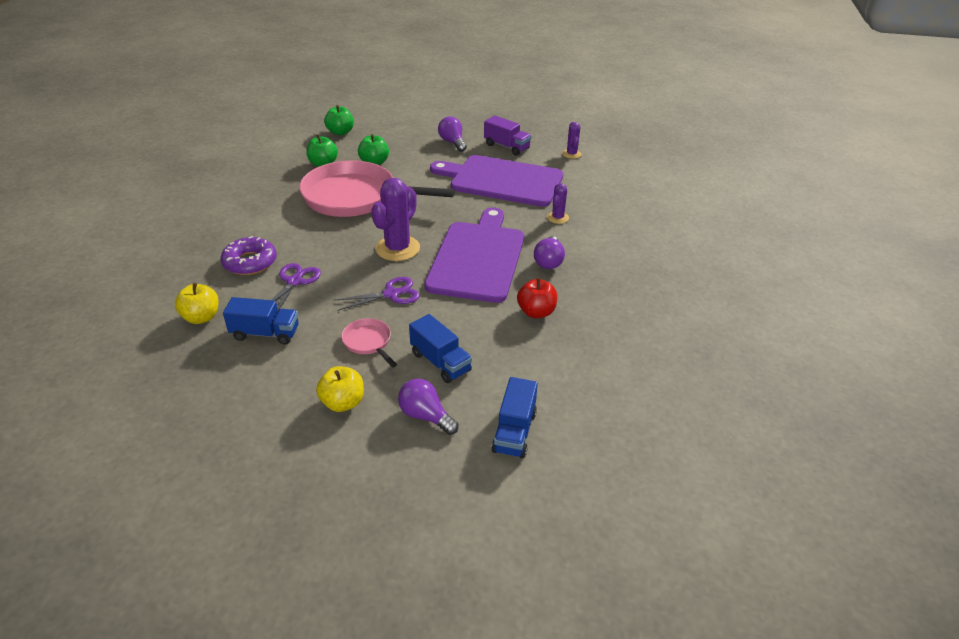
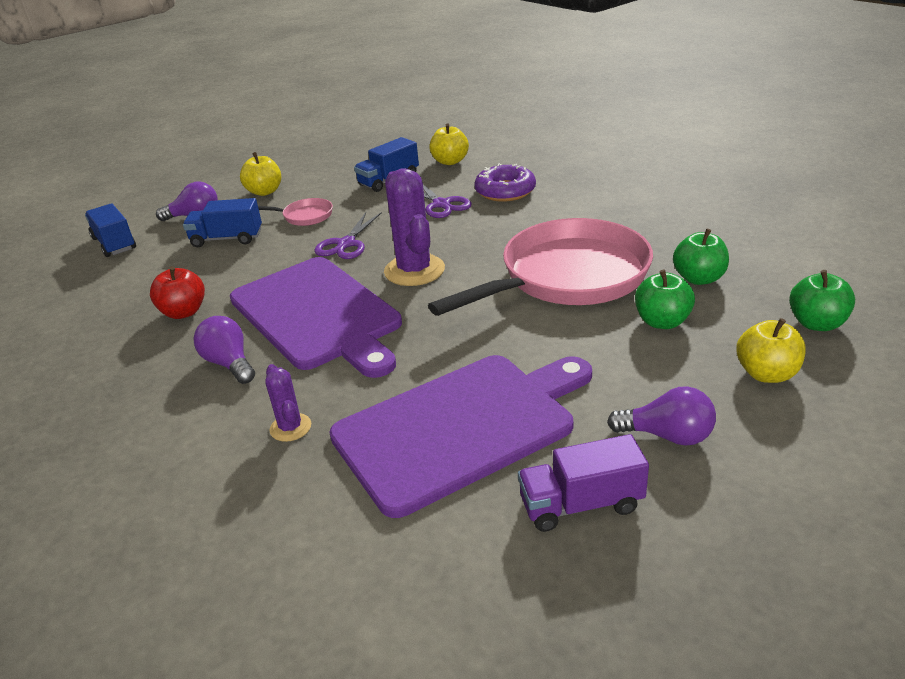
camera: 135 degrees right, 5 degrees down
purple cactus [562,122,582,159] -> none
none -> yellow apple [736,318,806,383]

